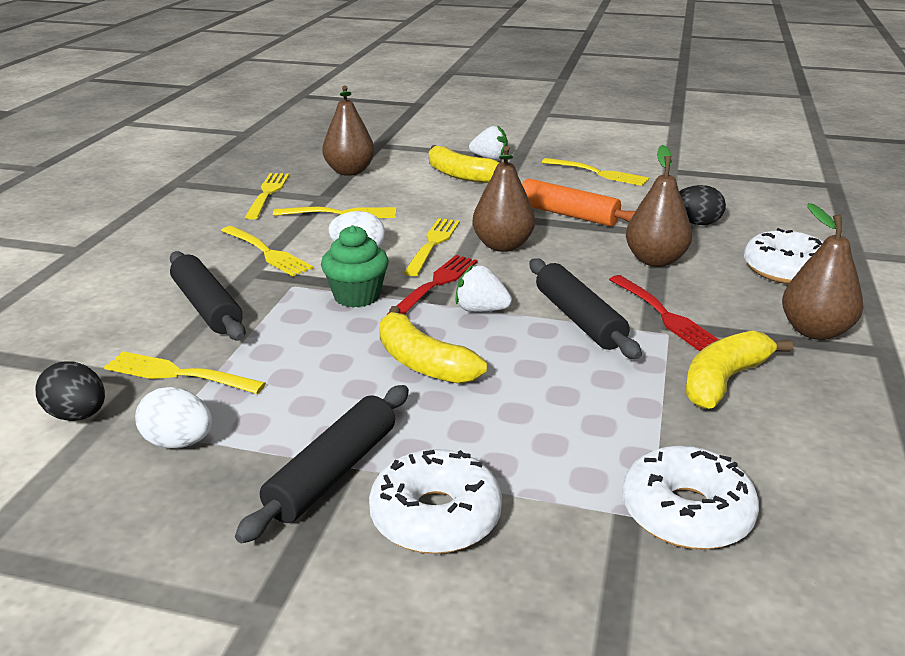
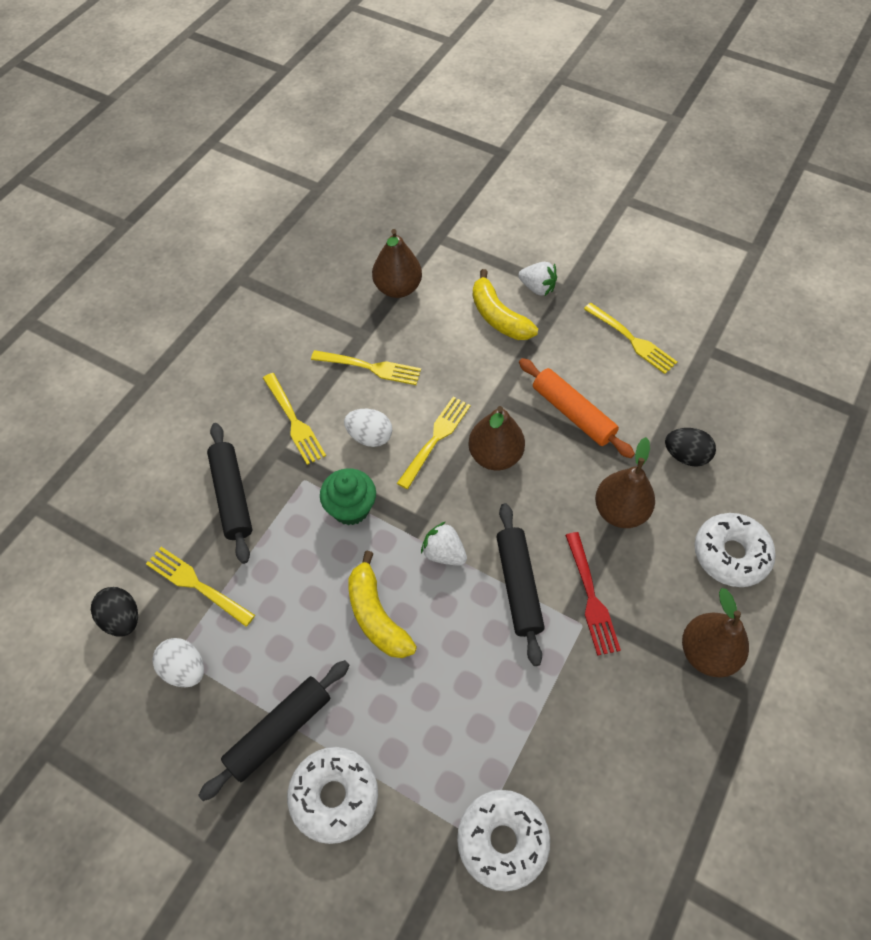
camera: 15 degrees right, 30 degrees up
yellow fork [245,173,289,220] -> none
red fork [387,255,478,315] -> none
yellow banana [685,330,793,409] -> none

